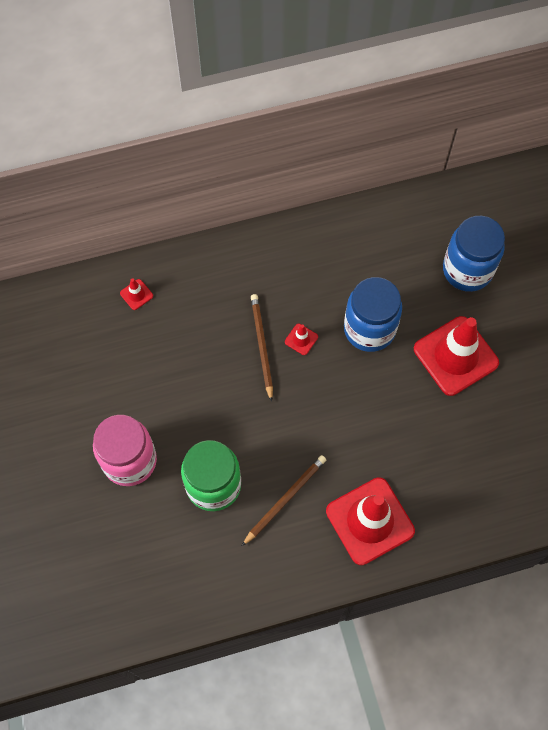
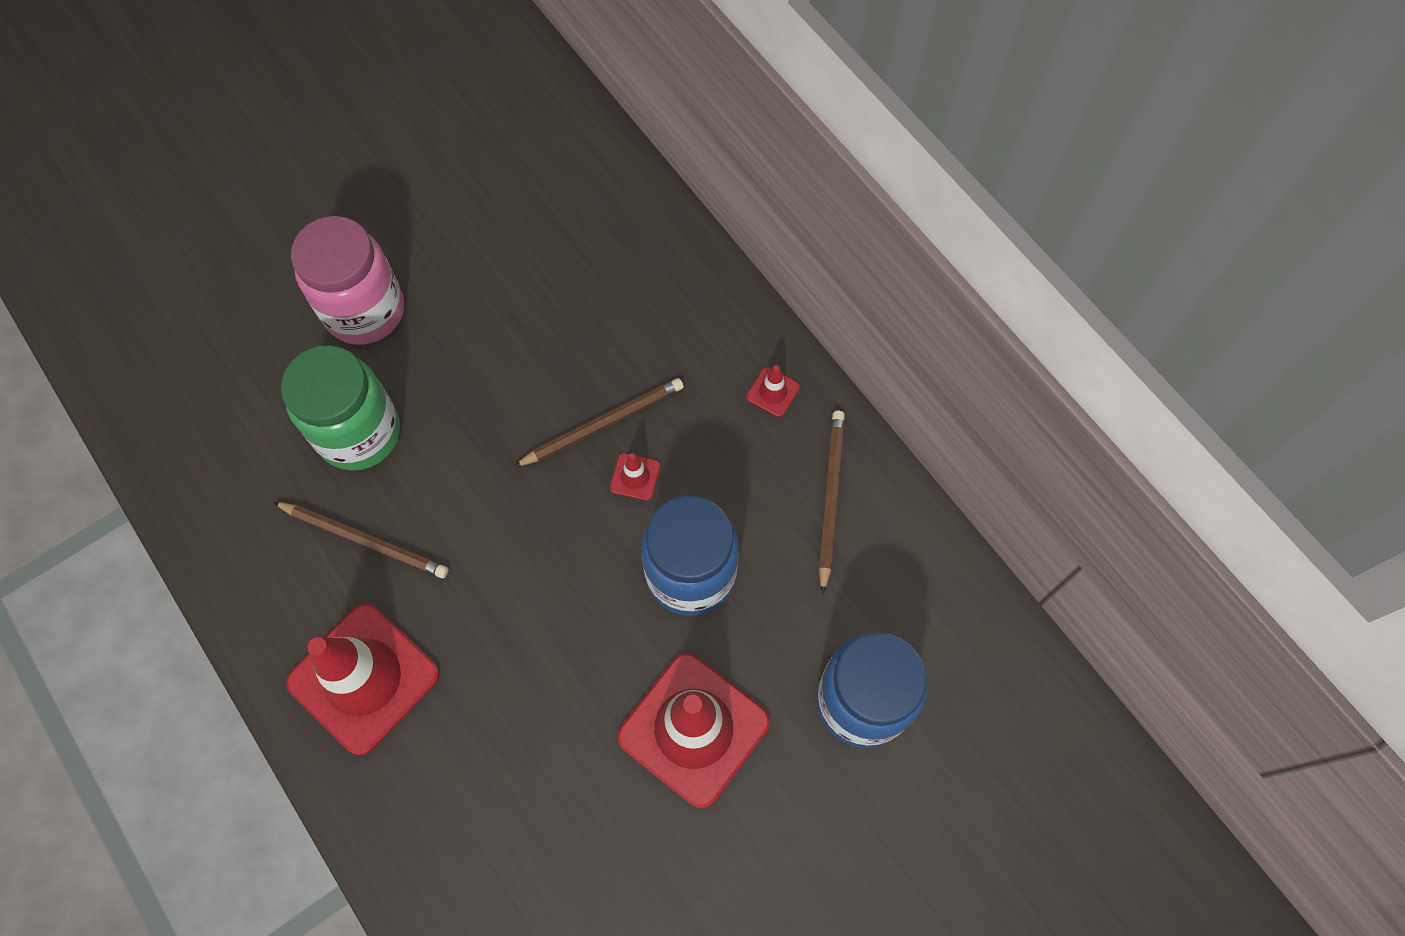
camera: 70 degrees right, 0 degrees up
red traffic cone [120,278,153,310] -> red traffic cone moved to [746,365,800,417]
none -> brown pencil [819,411,845,594]

